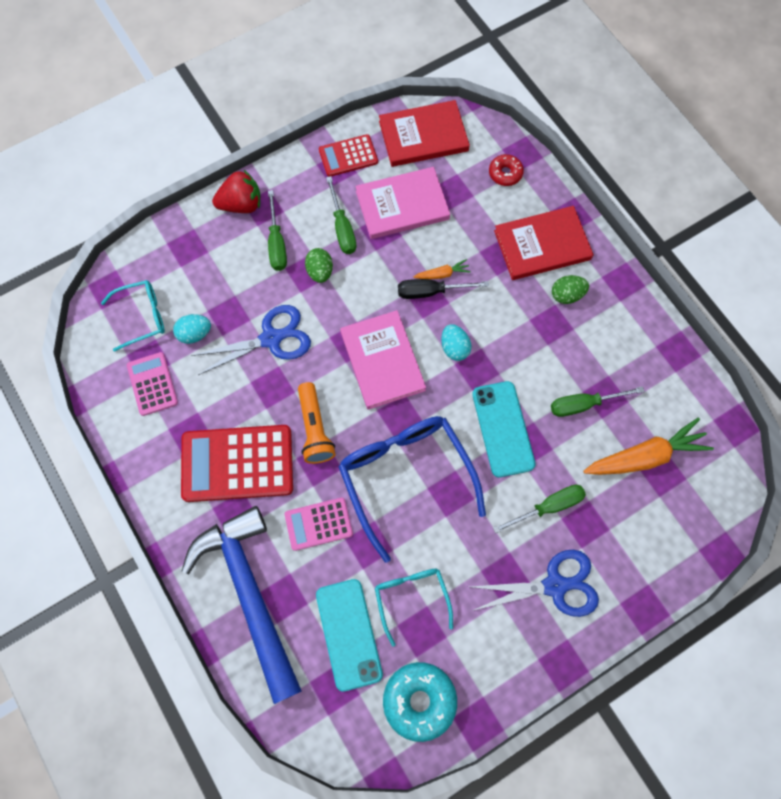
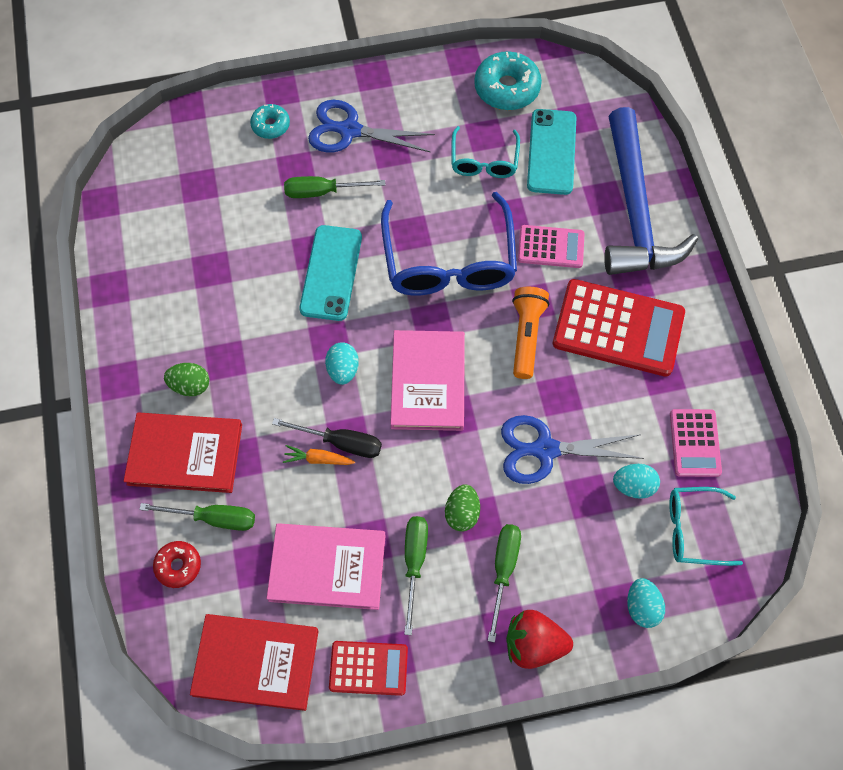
camera: 160 degrees left, 5 degrees down
green screwdriver [551,386,645,417] -> green screwdriver moved to [139,503,255,531]
orange carrot [584,418,714,475] -> none
none -> turquoise donut [250,104,290,139]
none -> turquoise egg [627,578,665,628]

